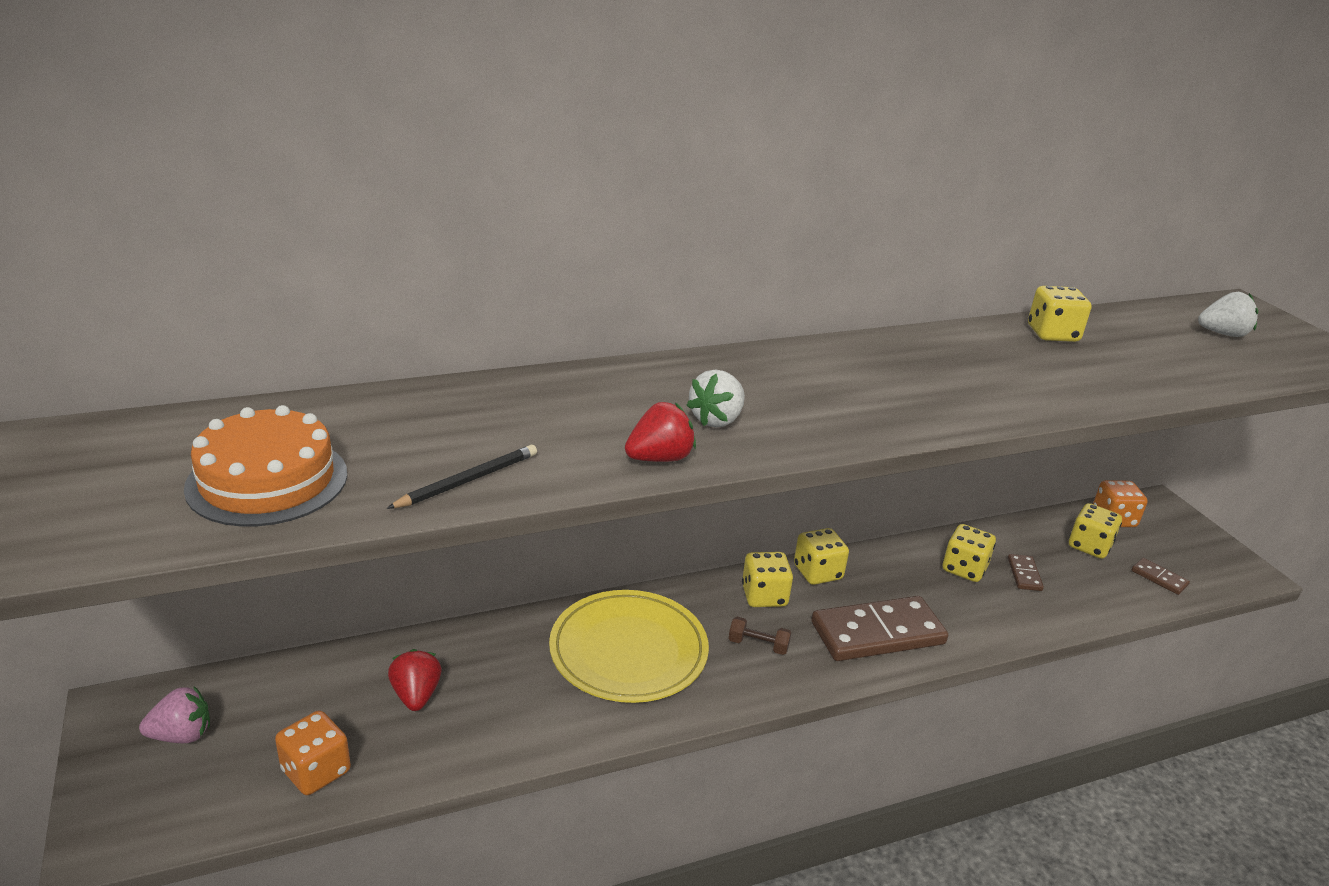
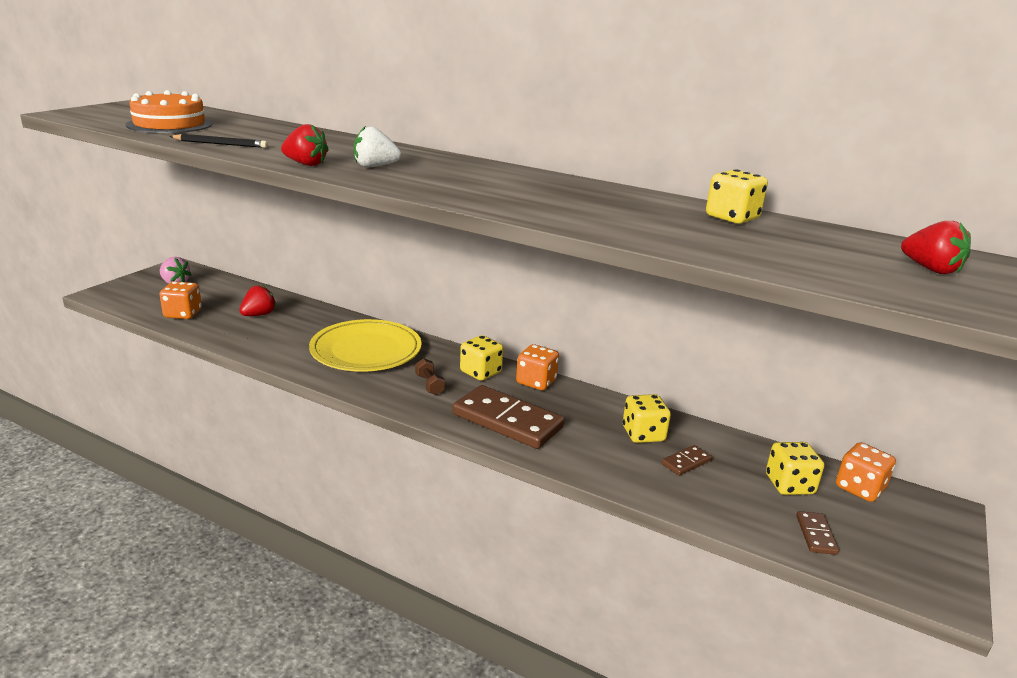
camera: 50 degrees right, 5 degrees down
yellow dice [794,528,849,585] -> orange dice [516,344,559,390]
white strawberry [1198,292,1258,337] -> red strawberry [901,221,971,274]

